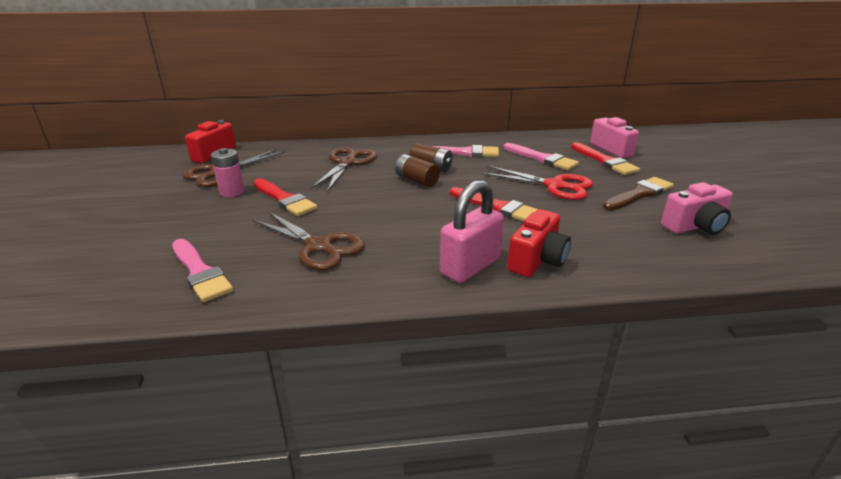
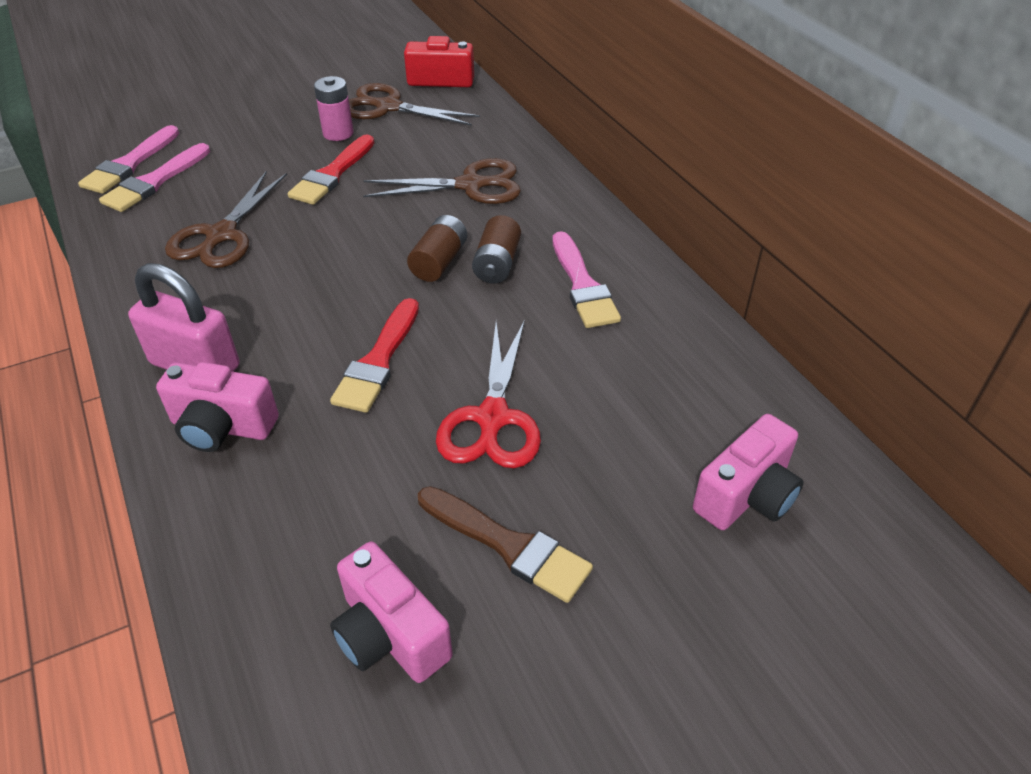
camera: 70 degrees right, 15 degrees up
pink brush [503,143,579,170] -> pink brush moved to [78,125,179,194]
red camera [507,209,571,277] -> pink camera [156,362,279,452]
red brush [571,142,640,175] -> none

